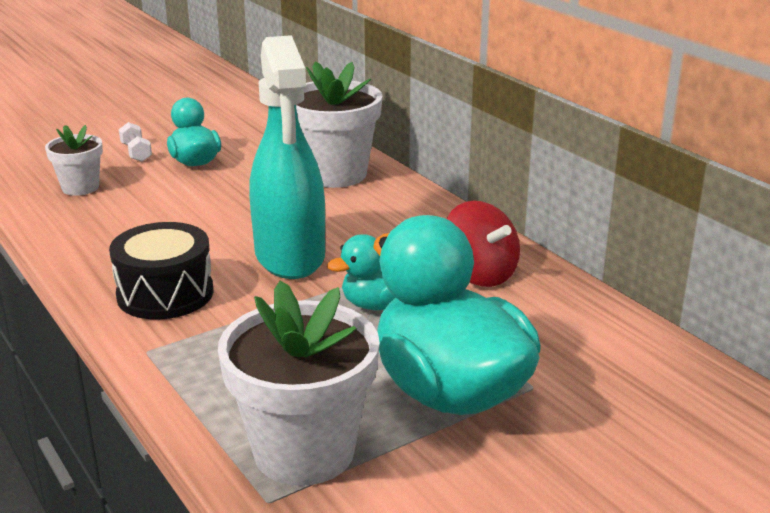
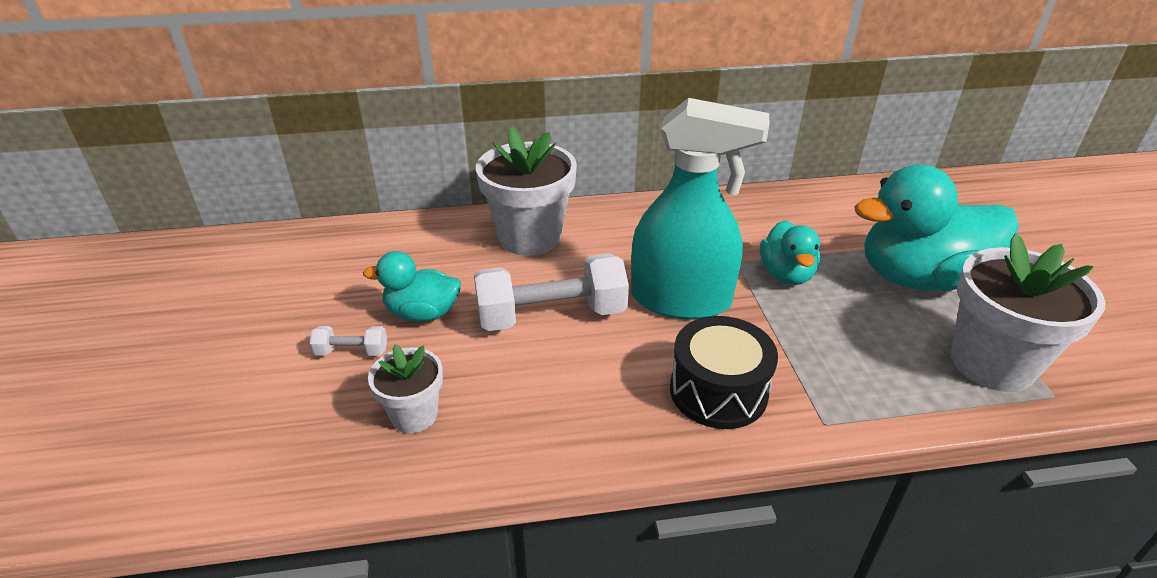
camera: 65 degrees left, 10 degrees up
red spinning top [446,201,520,287] -> none
none -> white dumbbell [474,254,629,331]

